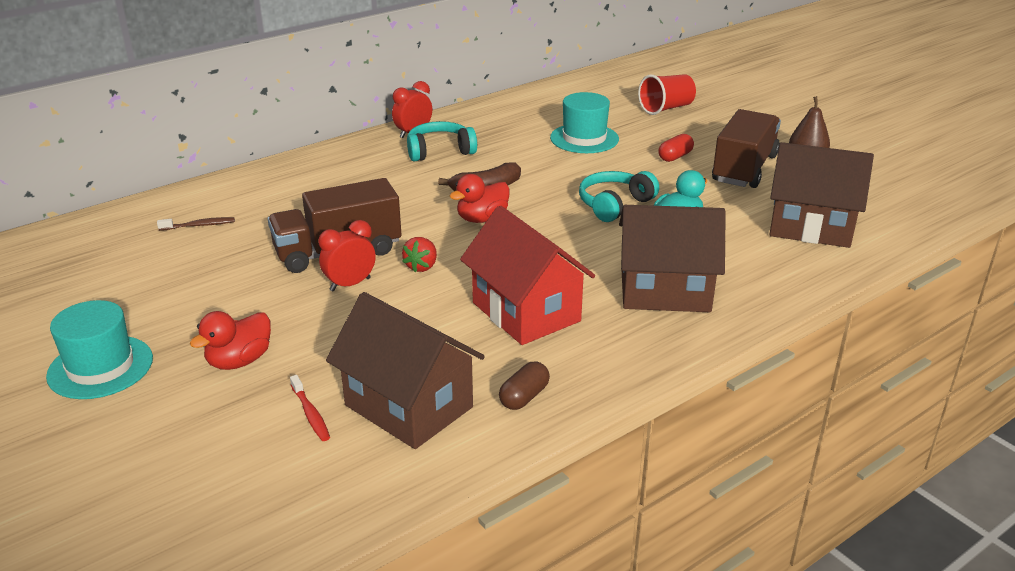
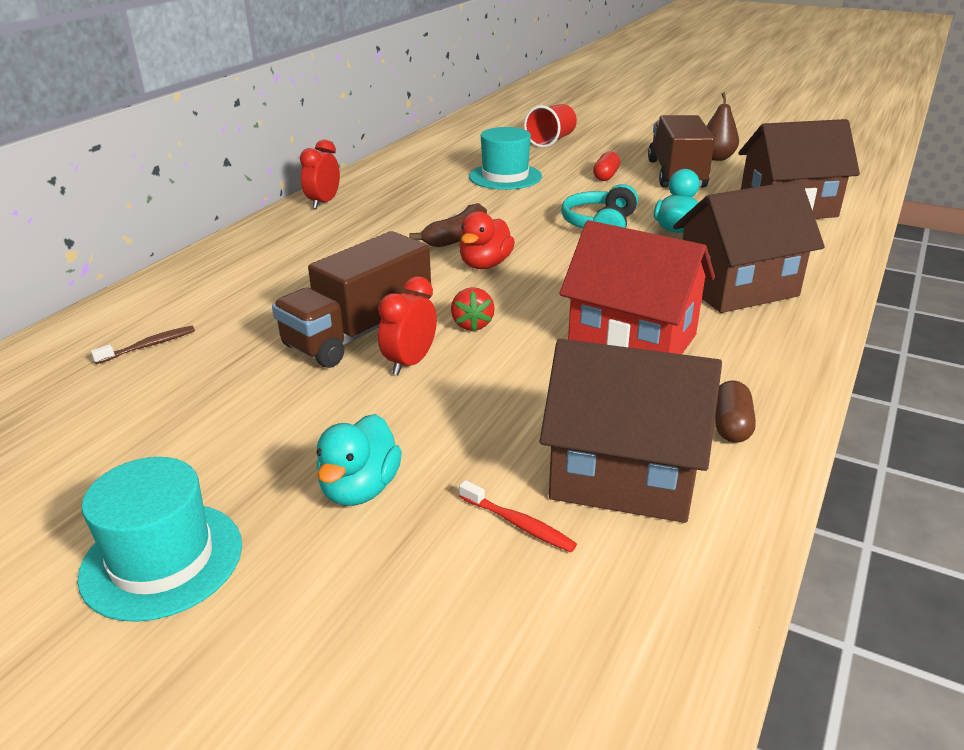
camera: 25 degrees left, 0 degrees up
red duck [190,311,271,370] -> turquoise duck [317,414,402,506]
turquoise headphones [407,121,477,162] -> none

